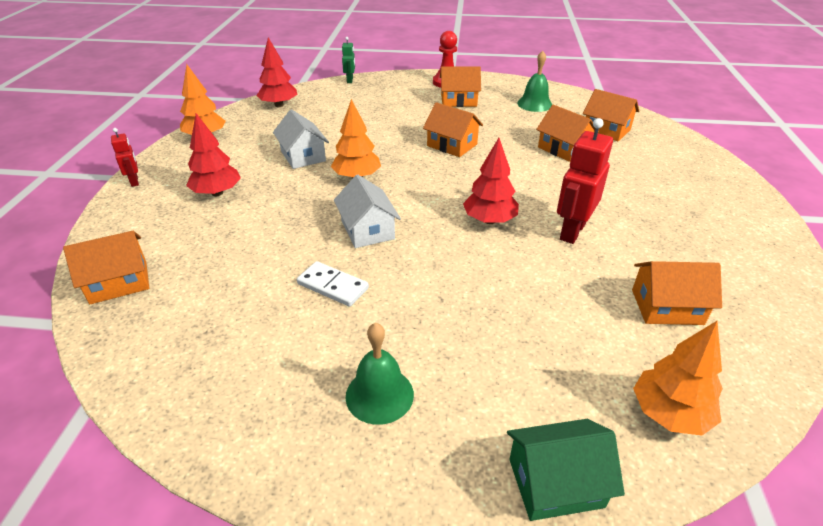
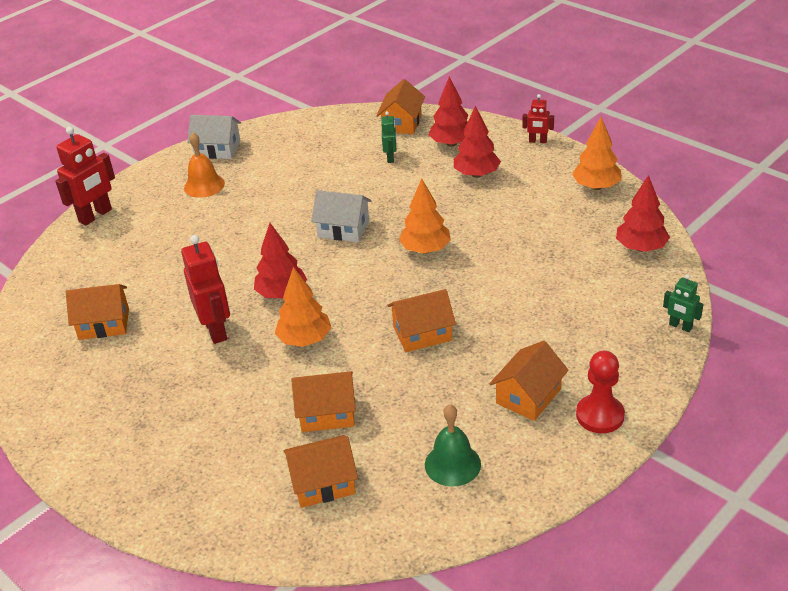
camera: 130 degrees right, 0 degrees up
white house [273,109,329,169] -> white house moved to [187,115,241,159]
white domino [297,261,369,307] -> none
green bell [346,323,414,425] -> orange bell [184,133,225,198]
green house [507,419,625,521] -> red robot [55,126,115,225]
orange house [632,261,722,325] -> orange house turned 45 degrees clockwise [66,284,129,340]
orange tree [633,321,723,435] -> orange tree moved to [275,267,332,347]
none -> green robot [381,111,397,163]
none -> red tree [429,77,468,147]

